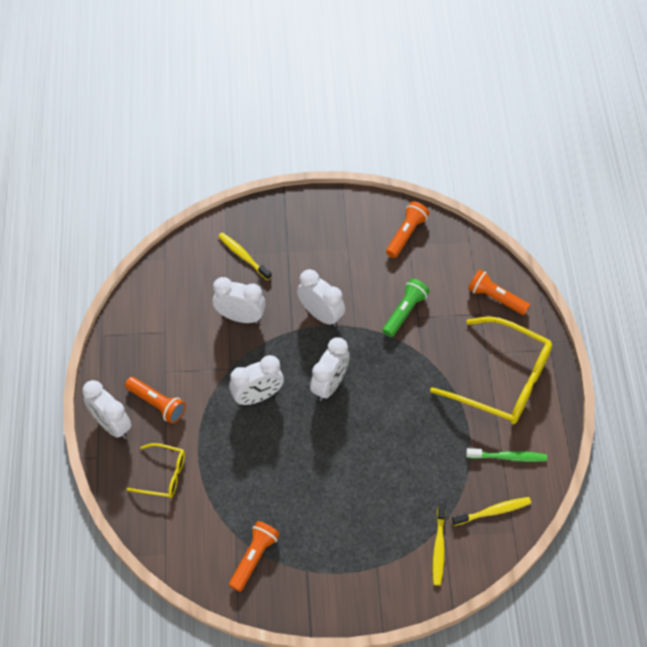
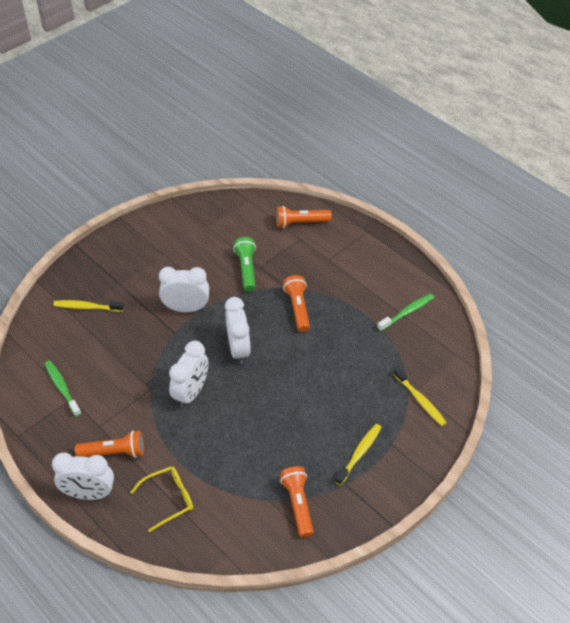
camera: 40 degrees left, 10 degrees down
white clock [213,277,266,323] -> none
orange flashlight [386,201,430,258] -> orange flashlight moved to [283,275,310,332]
yellow glasses [430,317,552,424] -> none
yellow toothbrush [452,497,531,526] -> yellow toothbrush moved to [335,424,382,486]
none -> green toothbrush [45,361,82,417]

